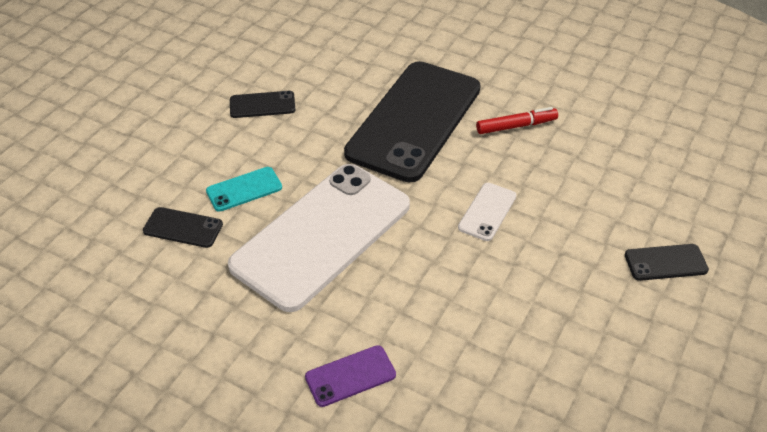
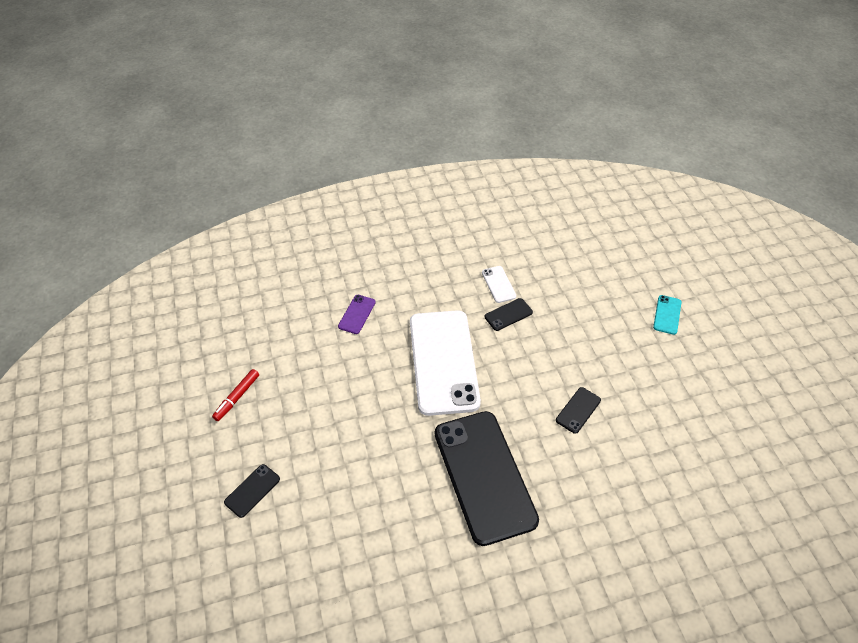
camera: 135 degrees right, 5 degrees up
turquoise phone [206,167,282,212] -> turquoise phone moved to [653,295,682,335]
white phone [458,183,516,241] -> white phone moved to [482,266,516,303]
red marker [476,107,558,134] -> red marker moved to [212,369,259,421]

